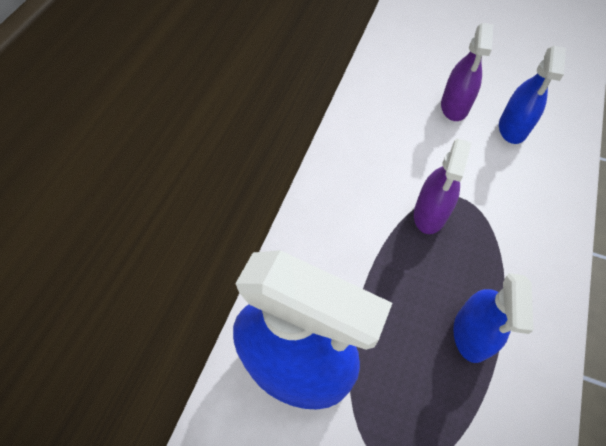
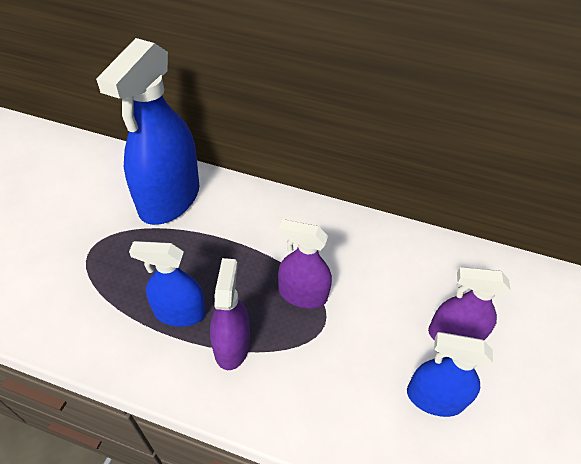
camera: 85 degrees right, 10 degrees down
none -> purple spray bottle [210,258,250,370]

